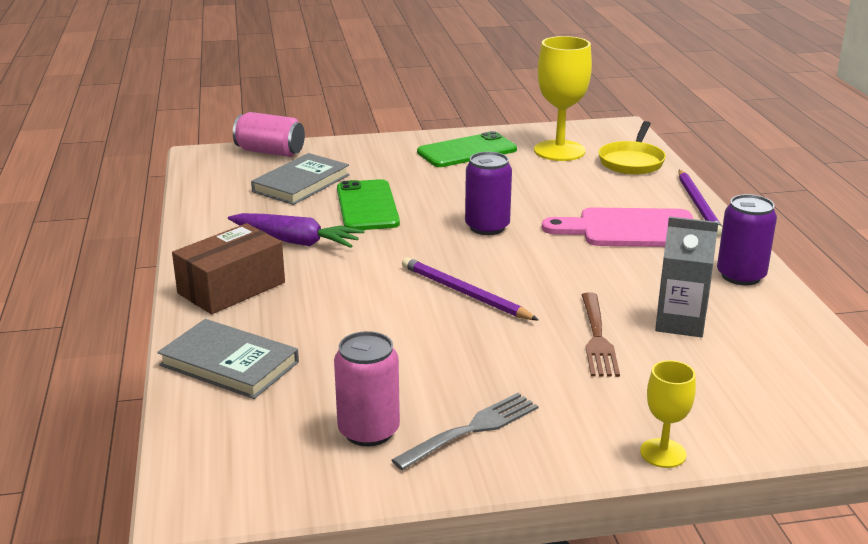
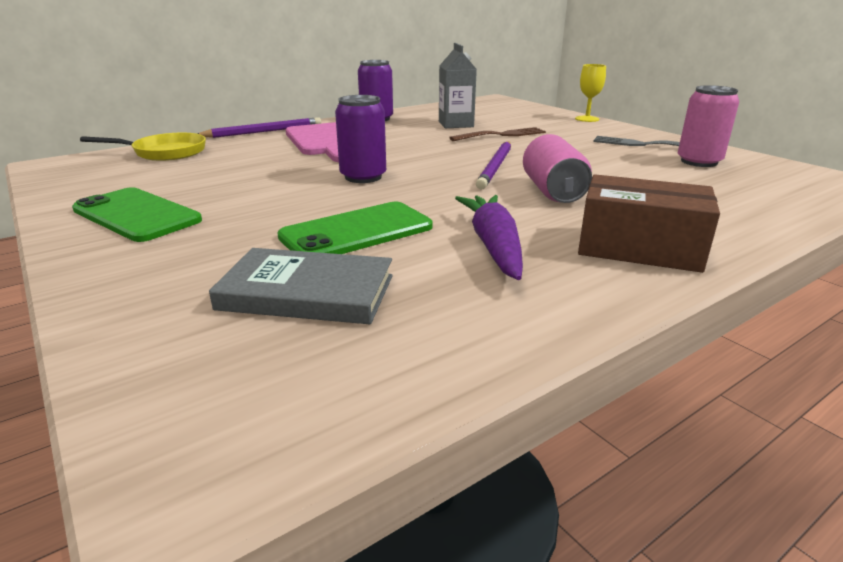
camera: 115 degrees left, 0 degrees up
grey book [157,319,299,399] -> none
pink can [233,112,305,157] -> pink can moved to [523,134,592,203]
yellow goblet [534,36,592,161] -> none

